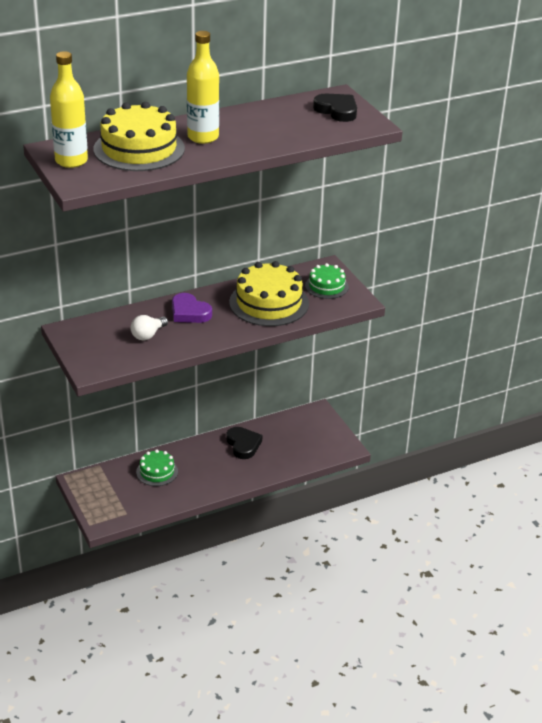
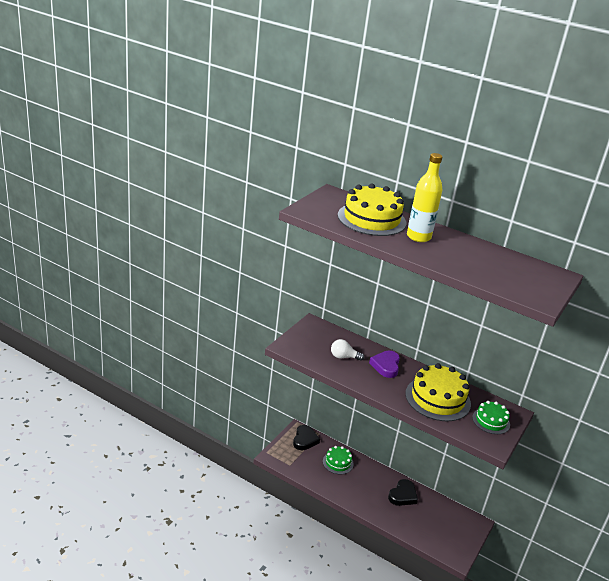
camera: 55 degrees right, 5 degrees down
yellow bottle [50,51,88,168] -> none
black heart [313,94,357,122] -> black heart moved to [293,425,320,450]

